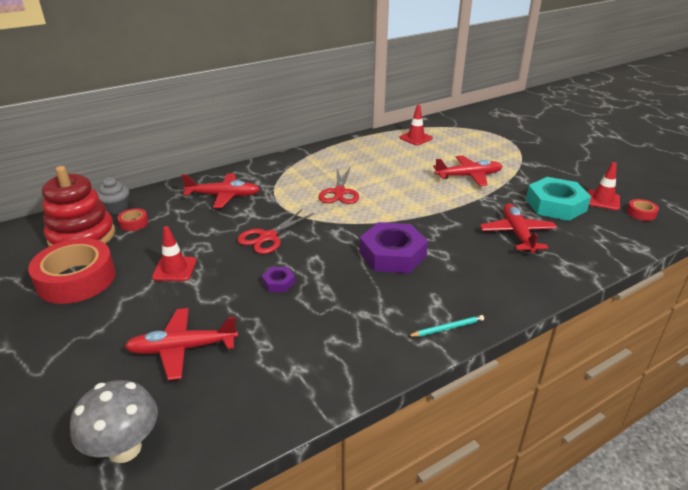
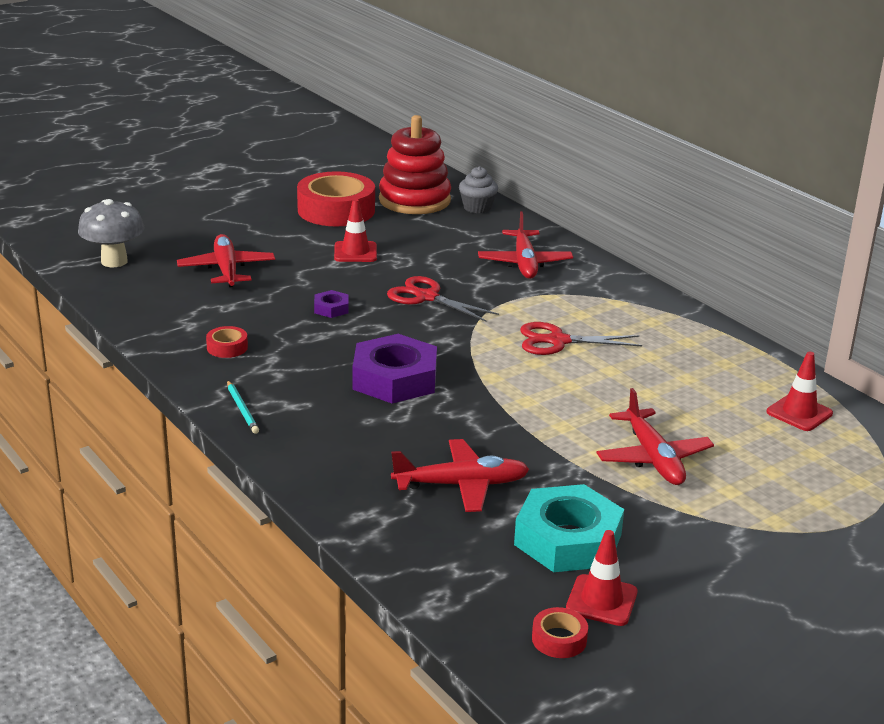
camera: 85 degrees right, 5 degrees down
red tape [117,208,149,231] -> red tape moved to [206,326,248,358]

